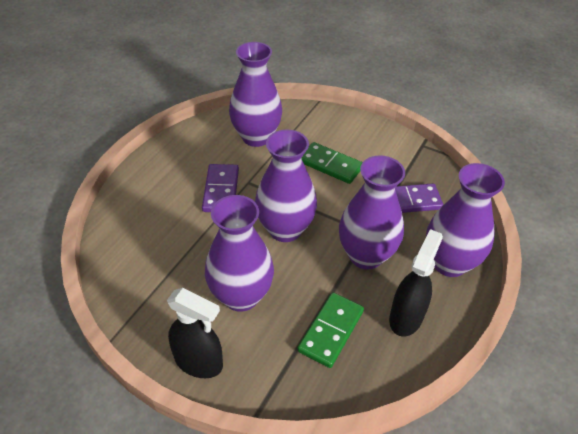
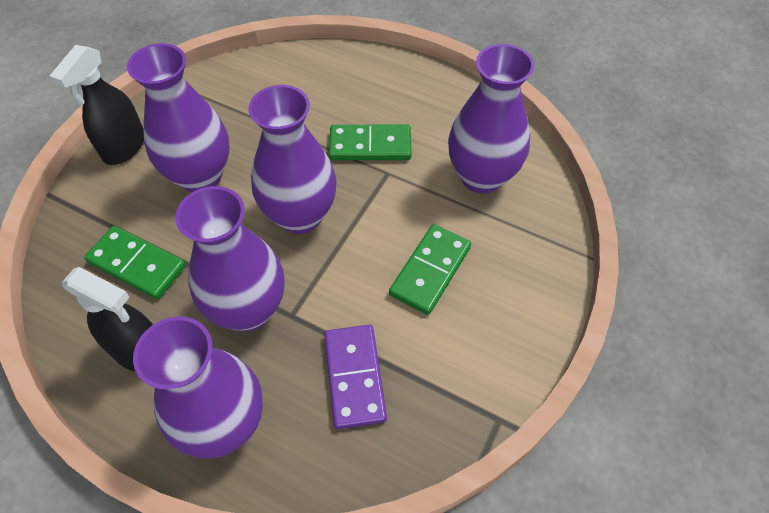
camera: 90 degrees right, 10 degrees up
purple domino [202,164,239,212] -> green domino [329,125,412,160]

